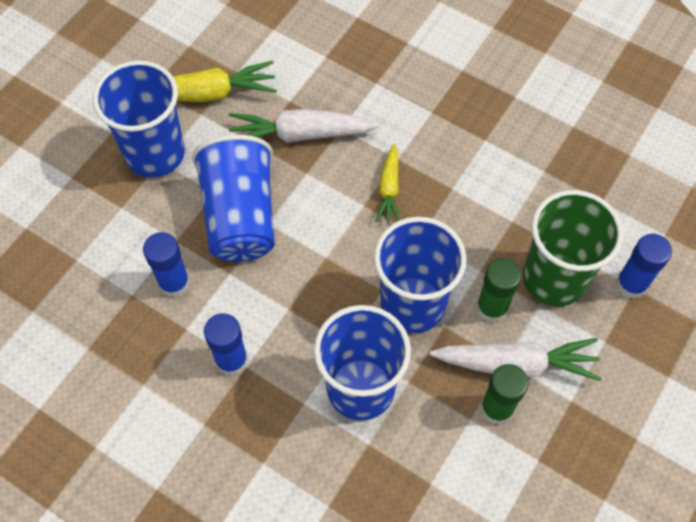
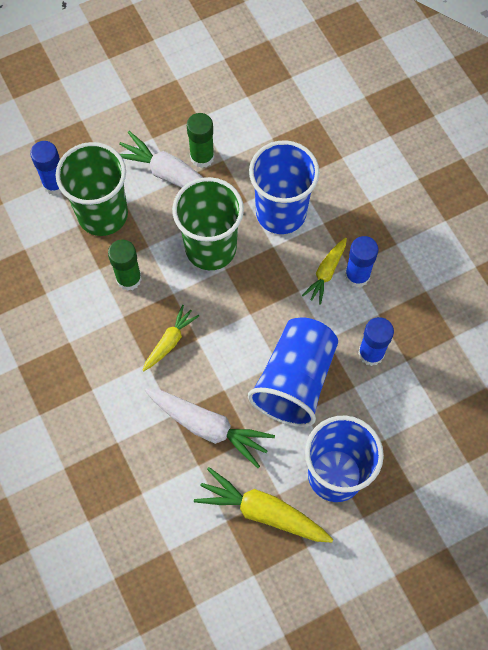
camera: 150 degrees left, 5 degrees up
blue cup [374,217,467,333] -> green cup [172,177,244,270]
green glue stick [476,258,522,322] -> green glue stick moved to [108,239,142,291]
none -> yellow carrot [302,237,347,305]

